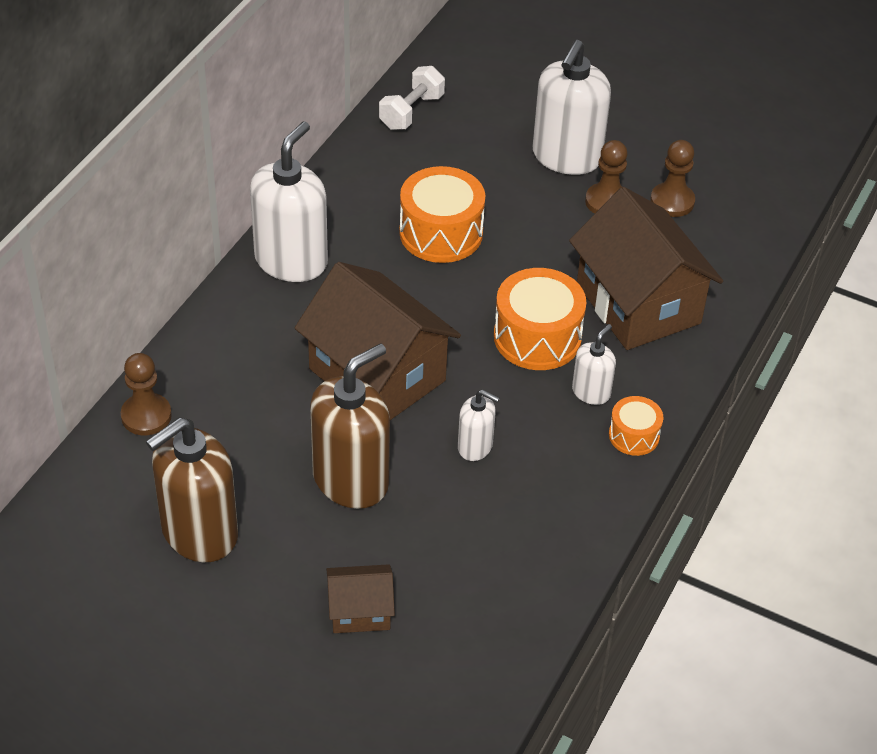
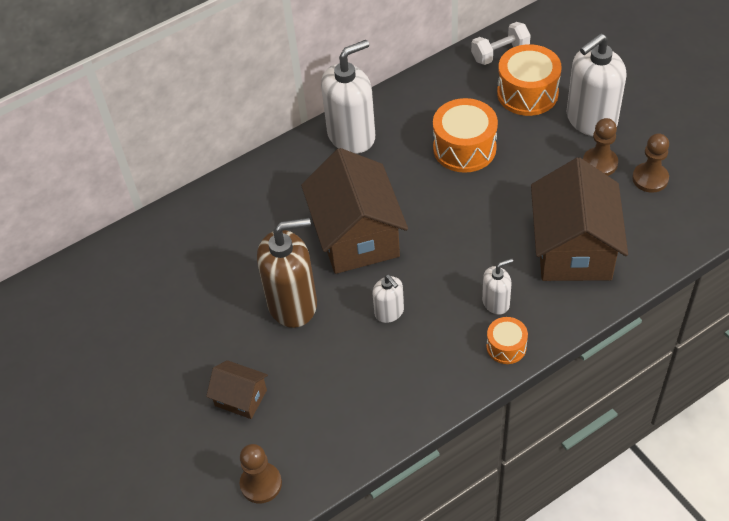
camera: 35 degrees right, 5 degrees up
brown pawn [121,353,172,435] -> brown pawn moved to [240,444,282,503]
brown soap dispenser [146,417,238,562] -> none
orange drum [494,268,587,370] -> orange drum moved to [497,44,561,116]

